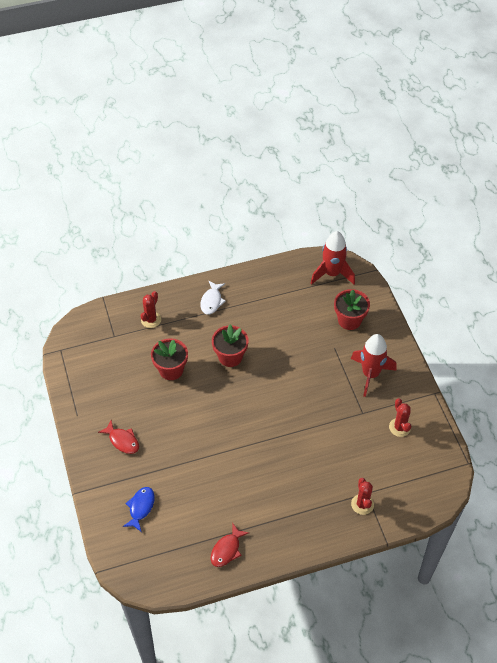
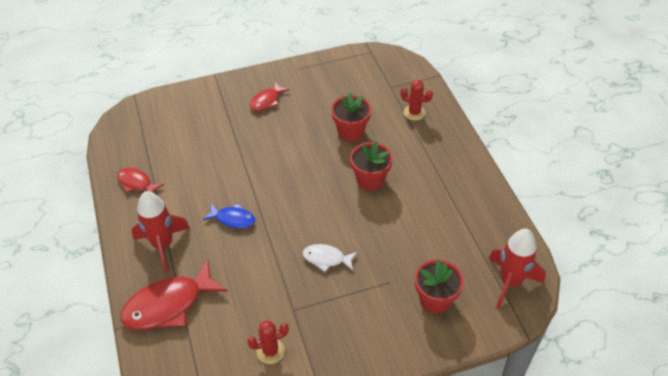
camera: 90 degrees right, 5 degrees down
blue fish [123,487,155,532] -> blue fish moved to [203,204,255,228]
white fish [200,280,226,315] -> white fish moved to [303,244,357,272]
red rocket [351,334,397,397] -> red rocket moved to [132,191,190,272]
red cactus [351,478,374,515] -> red fish [120,260,227,330]

